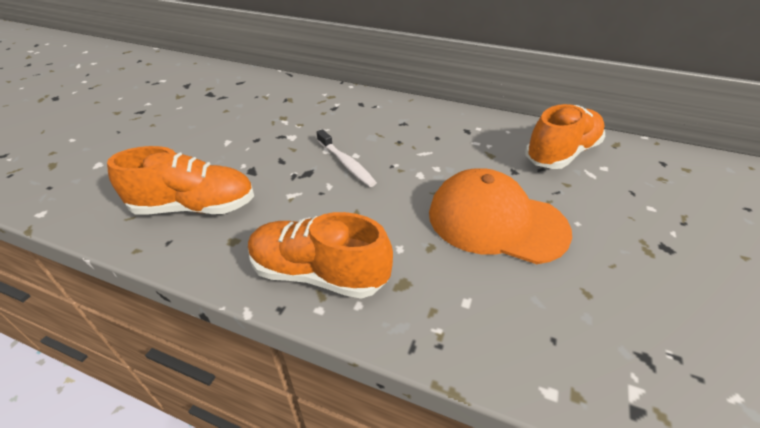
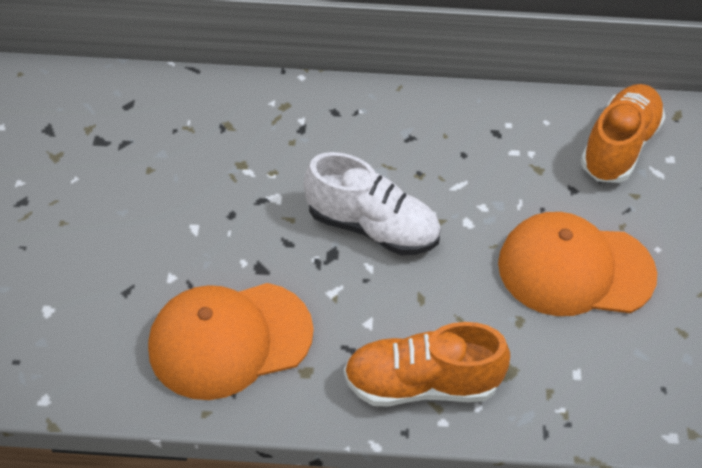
camera: 20 degrees left, 10 degrees up
orange shoe [107,146,254,214] -> orange cap [148,283,314,400]
white toothbrush [317,129,377,187] -> white shoe [304,152,440,255]

